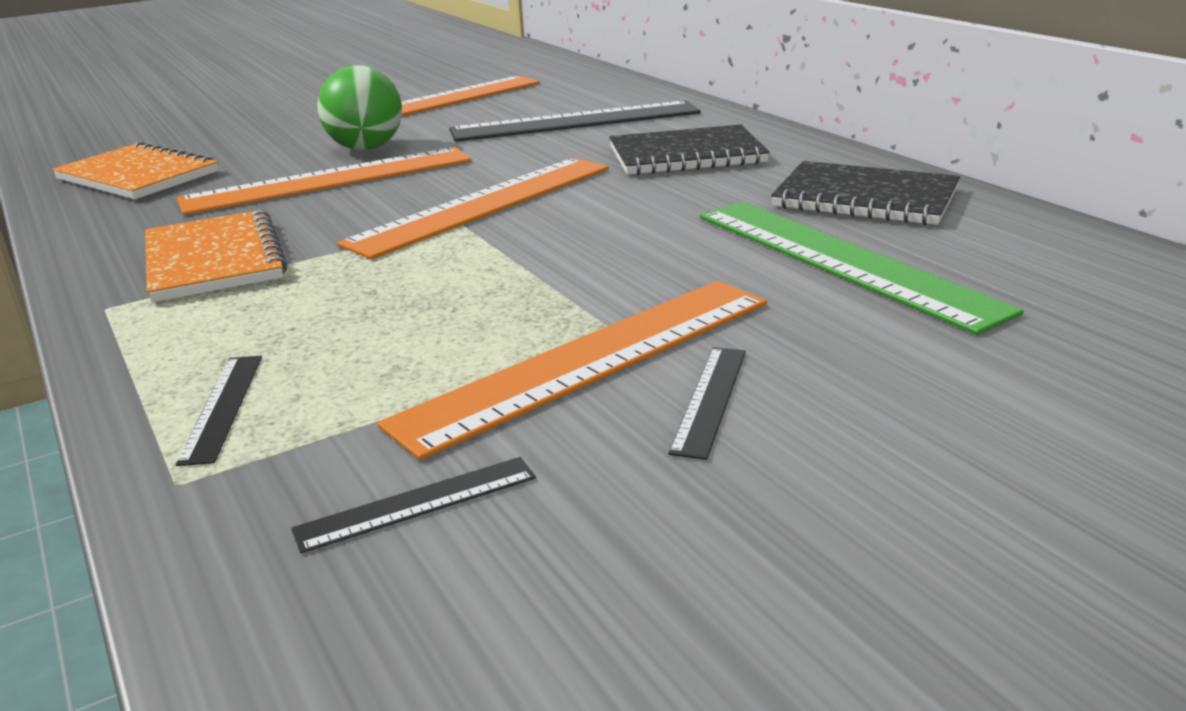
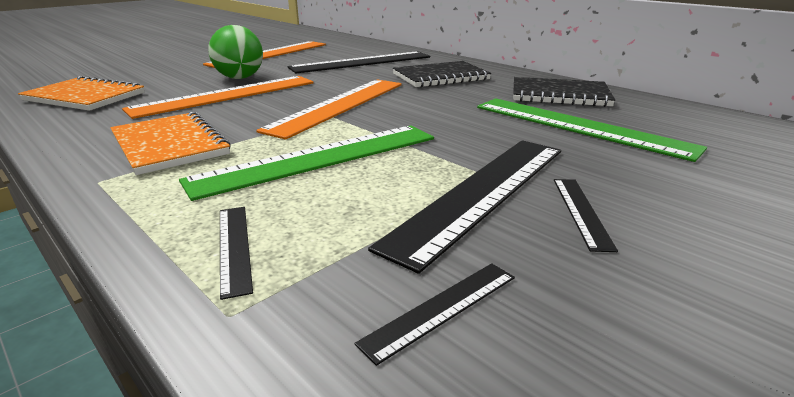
camera: 15 degrees left, 0 degrees up
orange ruler [377,281,767,460] -> black ruler [368,140,561,274]
none -> green ruler [179,125,434,201]

